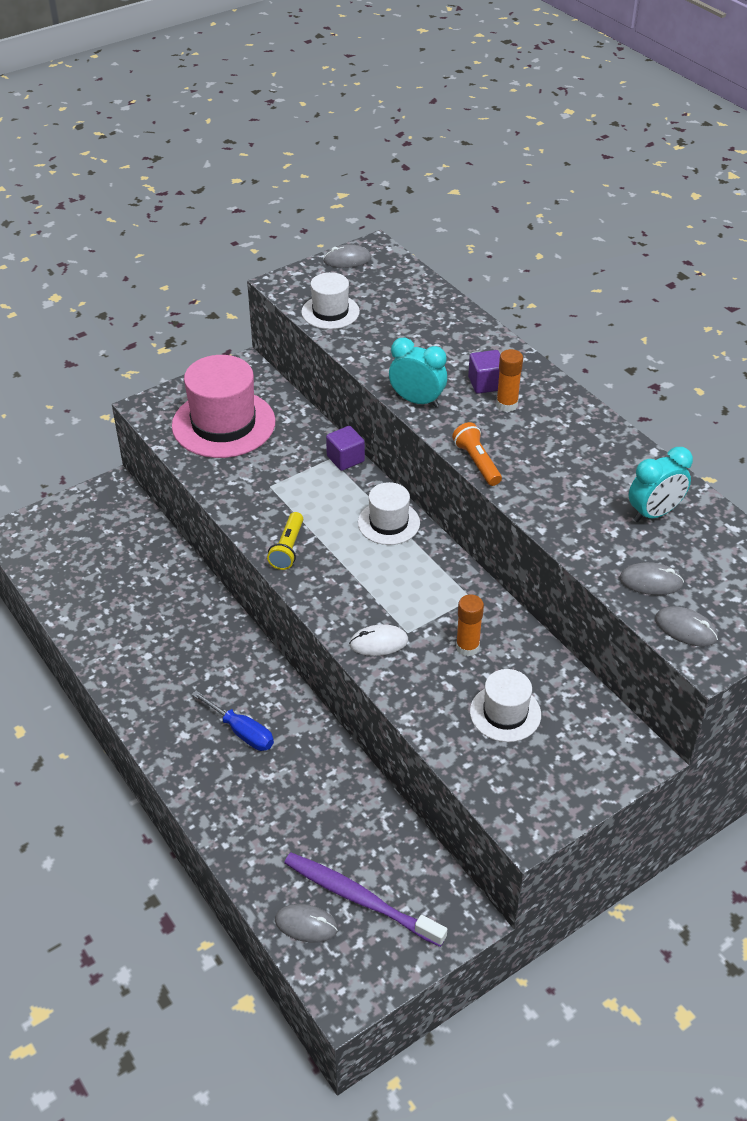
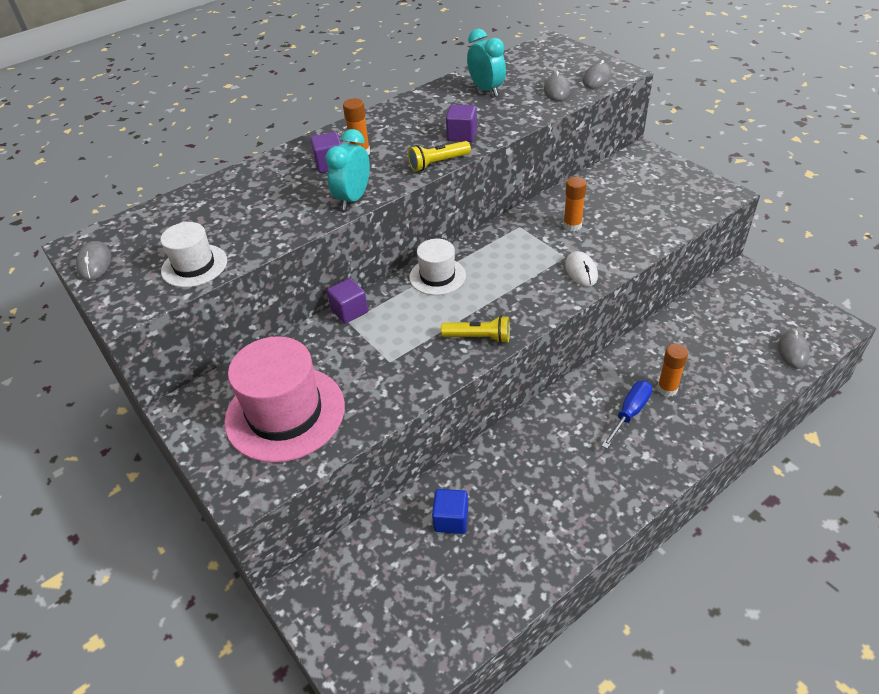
camera: 90 degrees left, 0 degrees up
purple toothbrush [284,853,447,947] -> none
orange flashlight [452,422,502,486] -> yellow flashlight [408,141,471,172]
white hat [470,669,541,742] -> none
none -> blue cube [432,489,468,534]
none -> purple cube [446,105,477,142]
none -> orange glue stick [657,343,688,397]

